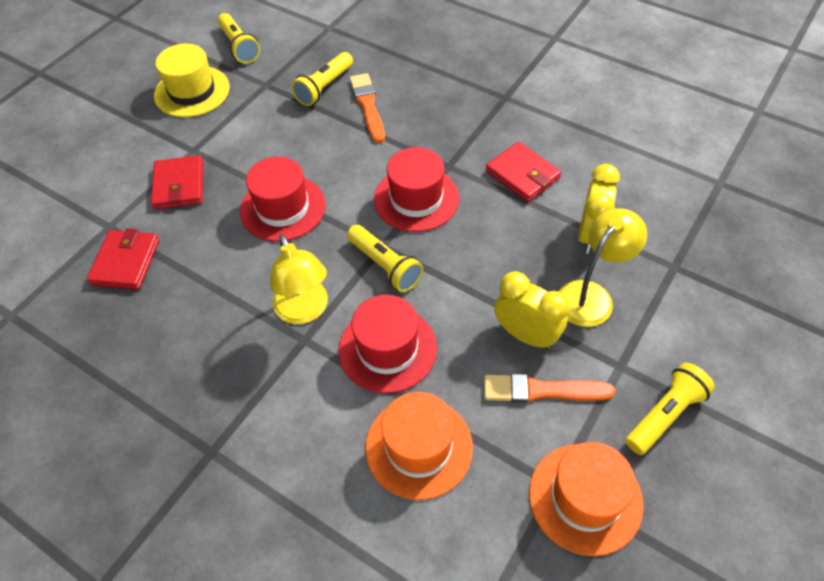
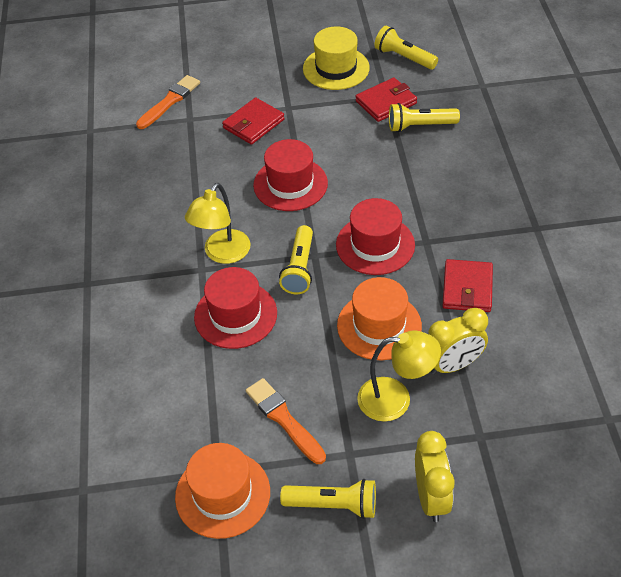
camera: 50 degrees right, 5 degrees down
red wallet [87,228,159,290] -> red wallet moved to [355,77,417,122]
yellow flashlight [217,13,260,64] -> yellow flashlight turned 105 degrees clockwise [374,26,438,70]
orange brush [350,73,385,143] -> orange brush moved to [136,75,200,129]
orange hat [365,392,473,500] -> orange hat moved to [337,277,422,360]
yellow clock [494,271,569,349] -> yellow clock moved to [415,431,455,522]

